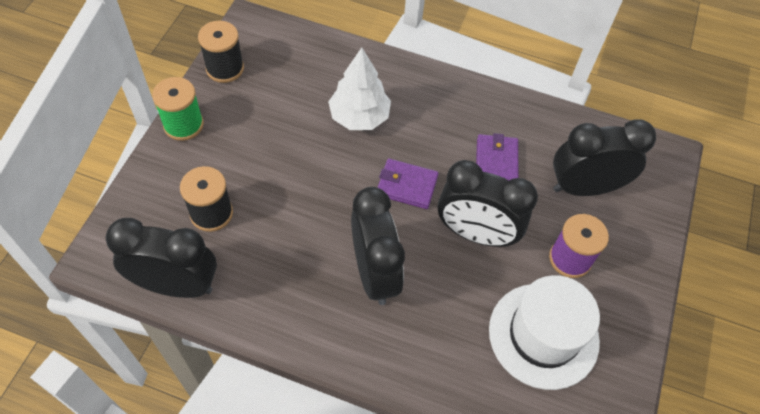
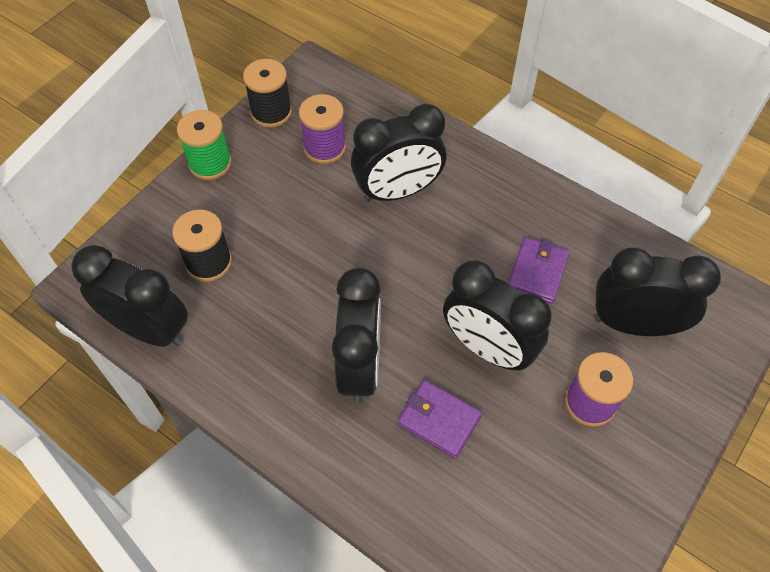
camera: 20 degrees right, 0 degrees up
white tree [328,48,391,130] -> black clock [351,104,446,202]
purple wallet [377,158,439,209] -> purple wallet moved to [398,380,482,458]
white hat [489,275,600,390] -> none
none -> purple spool [299,94,346,164]

